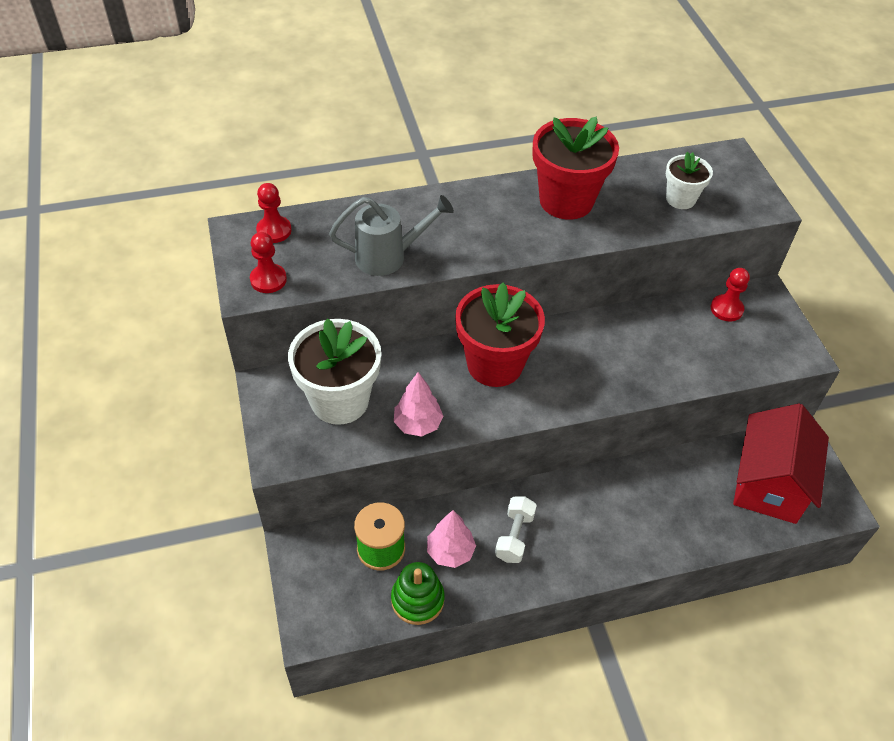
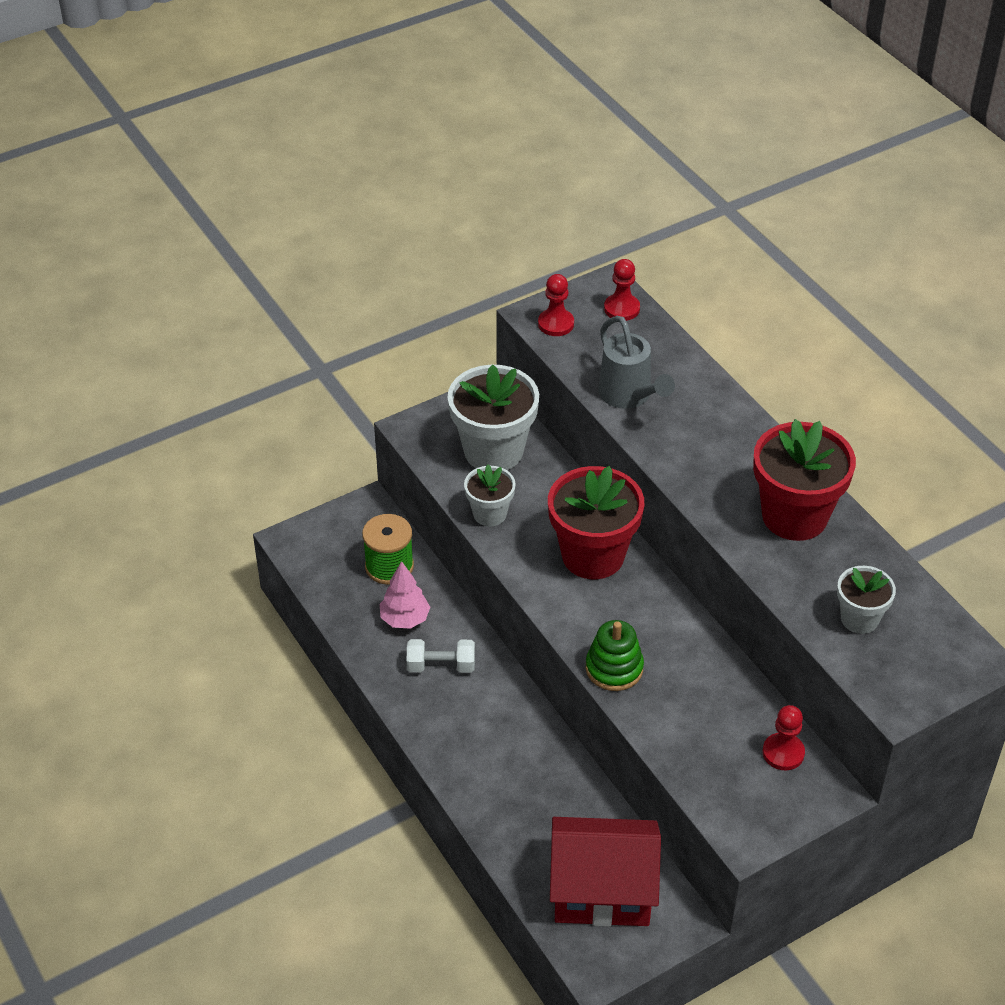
camera: 75 degrees right, 5 degrees down
green stacking toy [391,562,445,625] -> green stacking toy moved to [586,620,644,691]
pink tree [394,372,444,437] -> white flower pot [464,464,516,526]

